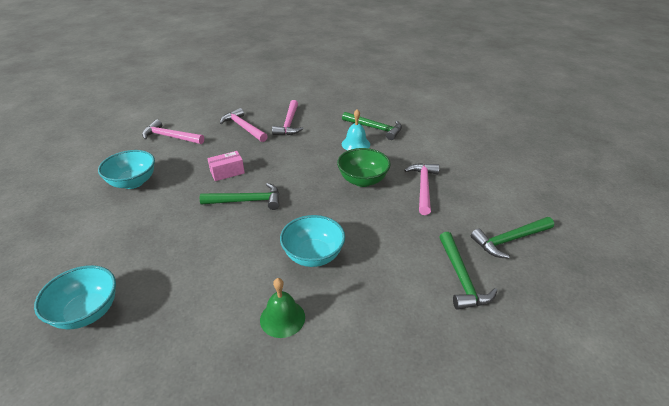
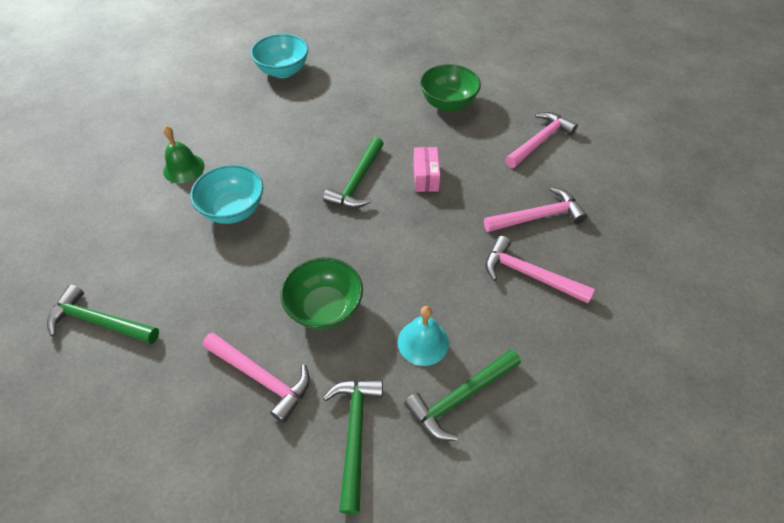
camera: 115 degrees right, 15 degrees up
turquoise bowl [98,150,155,189] -> green bowl [420,64,481,112]
green hammer [471,217,554,259] -> green hammer moved to [323,379,383,514]

